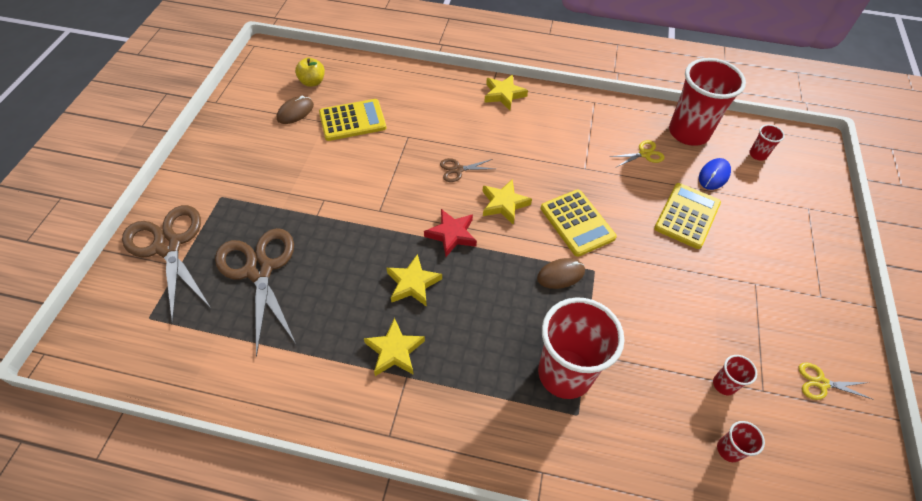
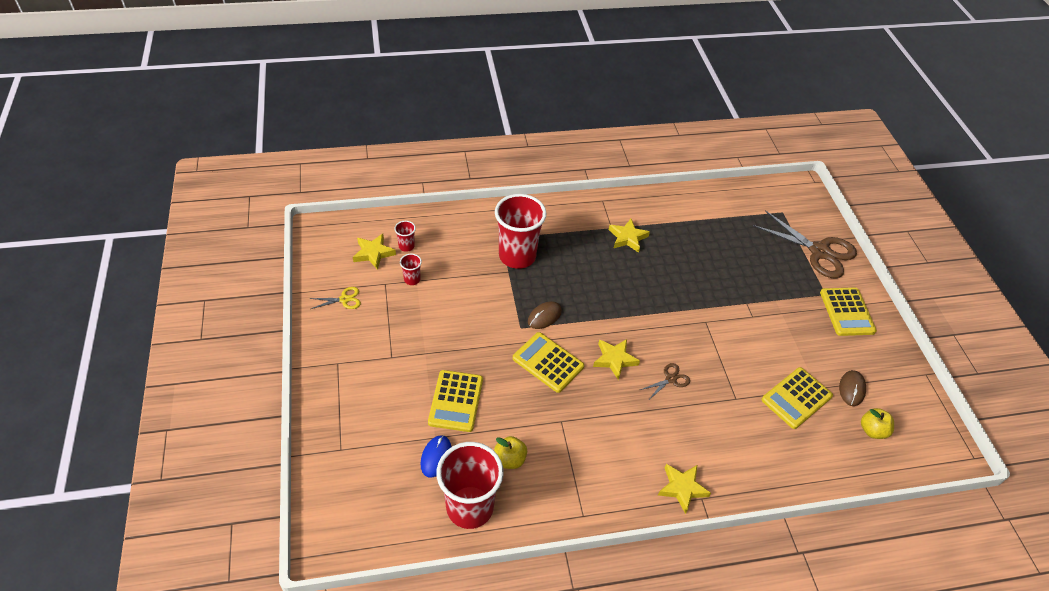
camera: 155 degrees right, 5 degrees down
brown scissors [215,228,296,357] -> none
yellow star [386,254,442,307] -> yellow star moved to [353,234,396,270]
red star [424,209,477,257] -> none
yellow scissors [610,140,665,167] -> yellow apple [494,436,527,469]
red cup [749,124,785,161] -> none
none -> yellow calculator [820,288,877,336]

